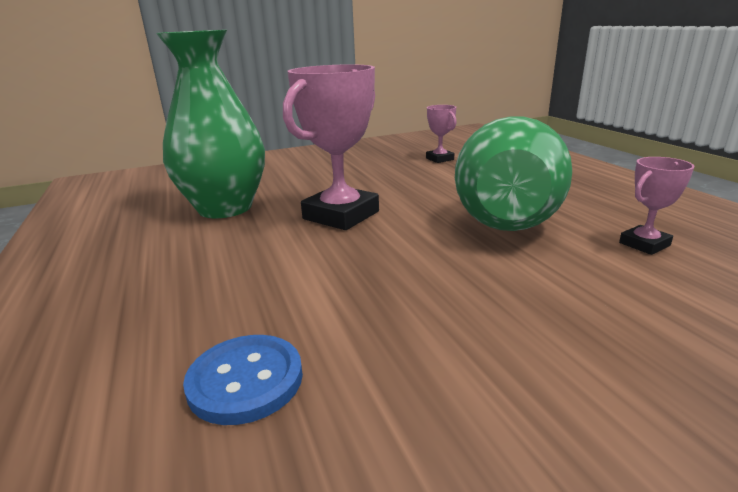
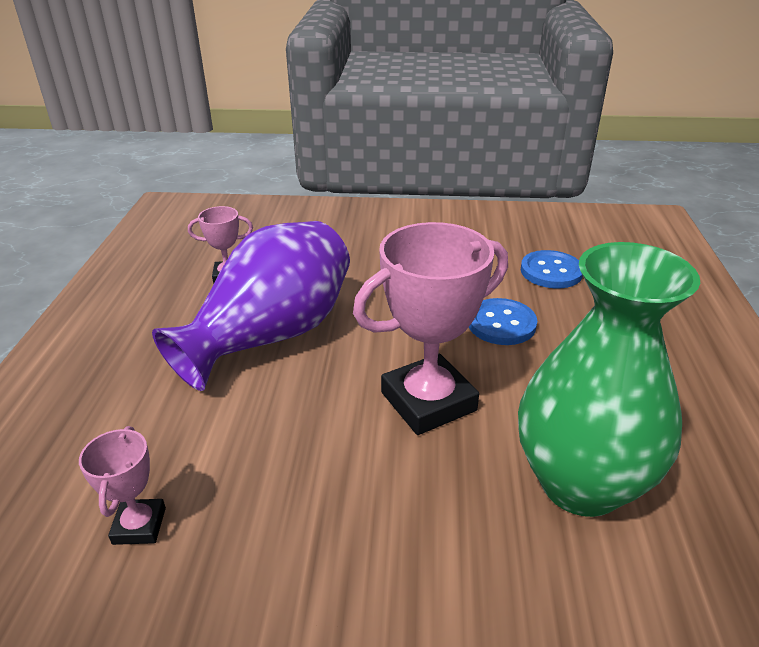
camera: 155 degrees left, 10 degrees up
green vase [455,116,572,231] -> purple vase [152,221,350,391]
none -> blue button [469,298,537,345]

